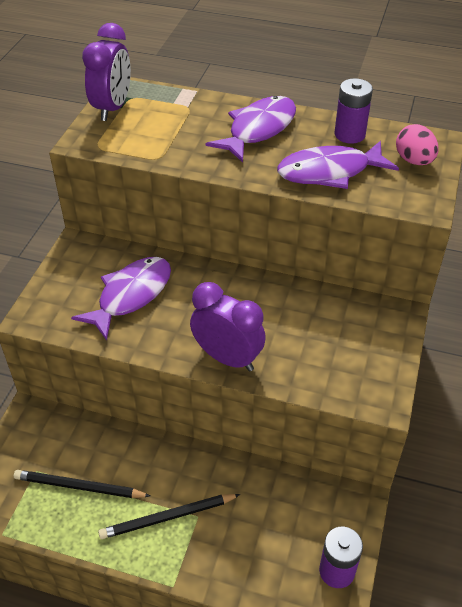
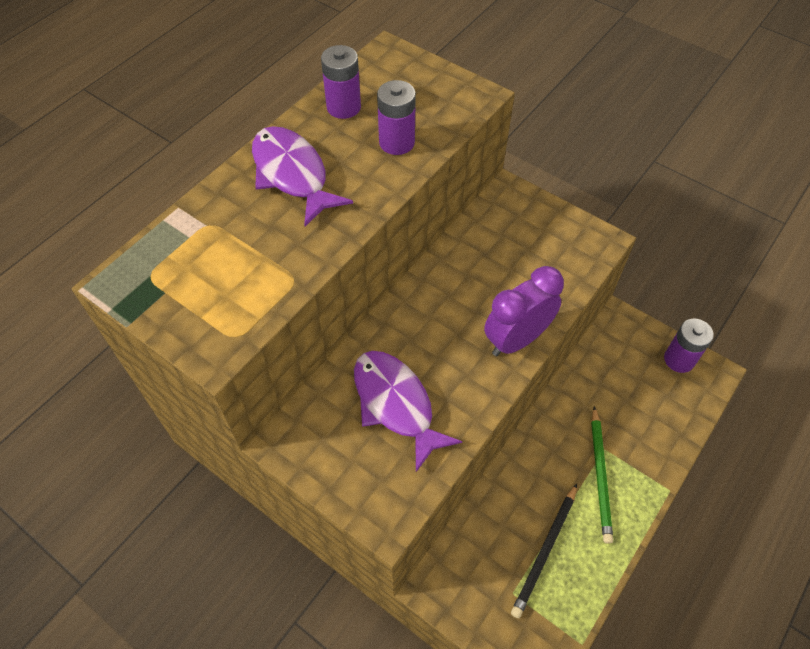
camera: 70 degrees left, 10 degrees up
purple clock [82,23,131,121] -> none
black pencil [98,494,240,539] -> green pencil [591,406,613,544]
purple fish [277,141,399,189] -> purple battery [377,80,416,155]
pink egg [396,124,439,165] -> none

